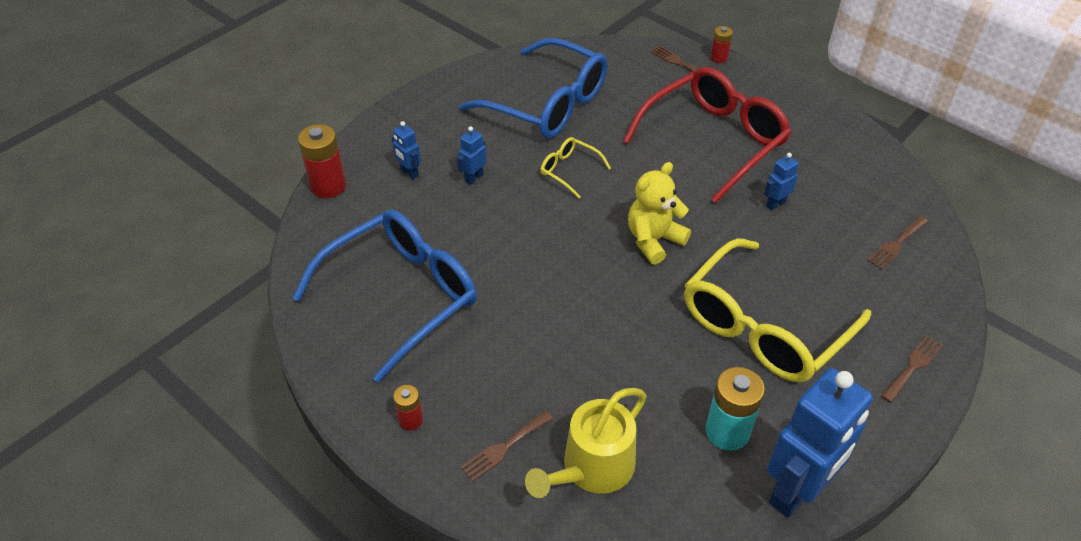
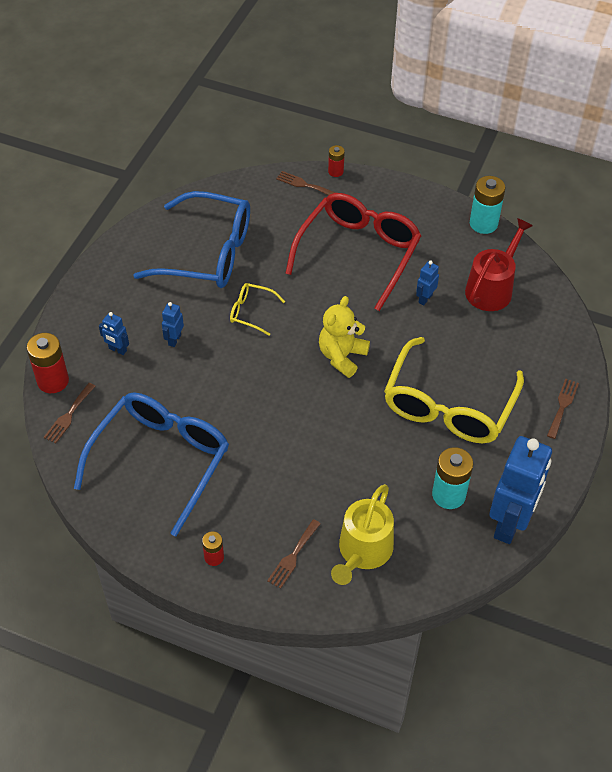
camera: 20 degrees left, 5 degrees up
brown fork [867,216,928,270] -> brown fork moved to [44,383,96,443]
none -> red watering can [465,218,533,311]
none -> turquoise battery [470,176,505,234]

